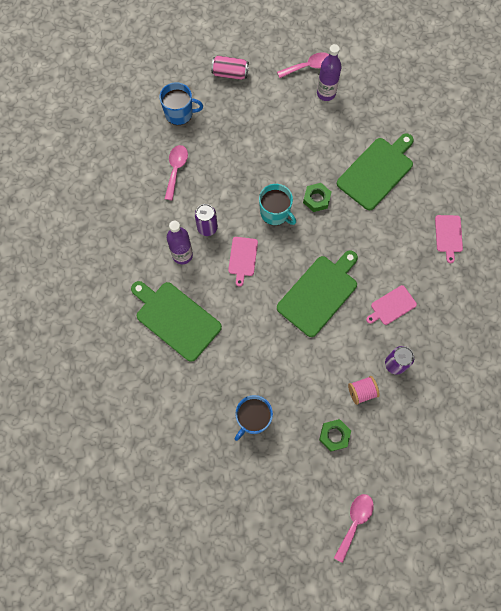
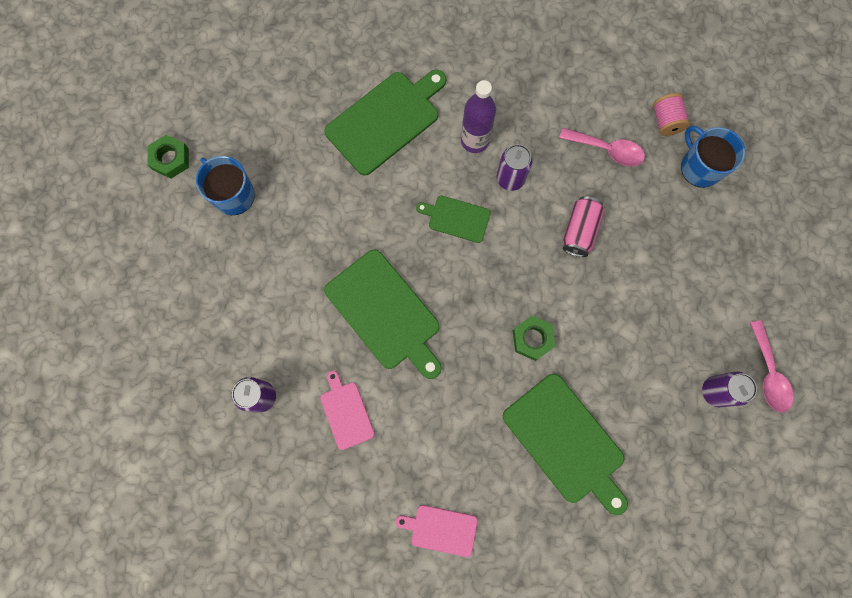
camera: 100 degrees right, 5 degrees up
blue mug [160,82,203,125] -> blue mug turned 135 degrees clockwise [681,126,745,188]
pink can [211,56,249,80] -> pink can moved to [563,196,605,257]
pink cutting board [228,237,258,287] -> green cutting board [416,196,491,243]
turquoise mug [259,184,296,226] -> none
purple bottle [317,44,342,101] -> purple can [702,371,757,407]
green nut [319,419,351,451] -> green nut moved to [148,135,189,179]
pink spoon [334,494,374,563] -> none
pink spool [348,376,380,405] -> pink spool moved to [653,93,690,136]

